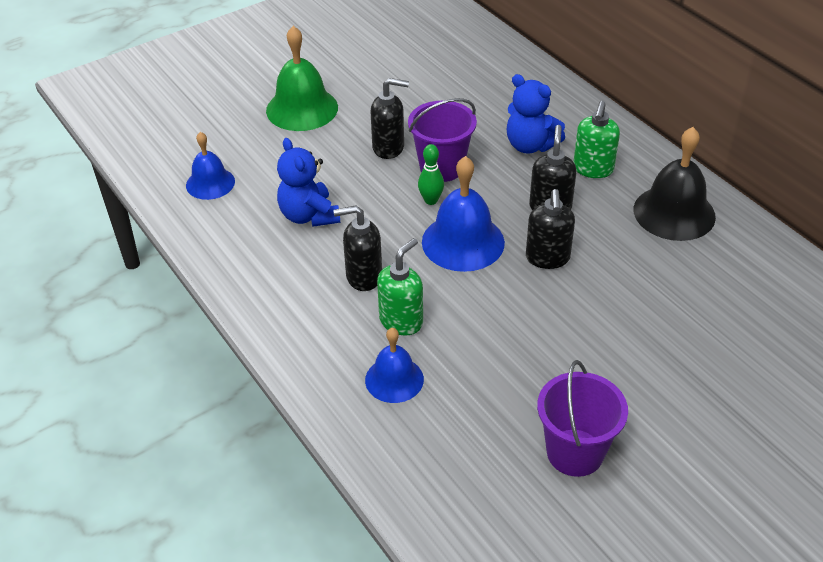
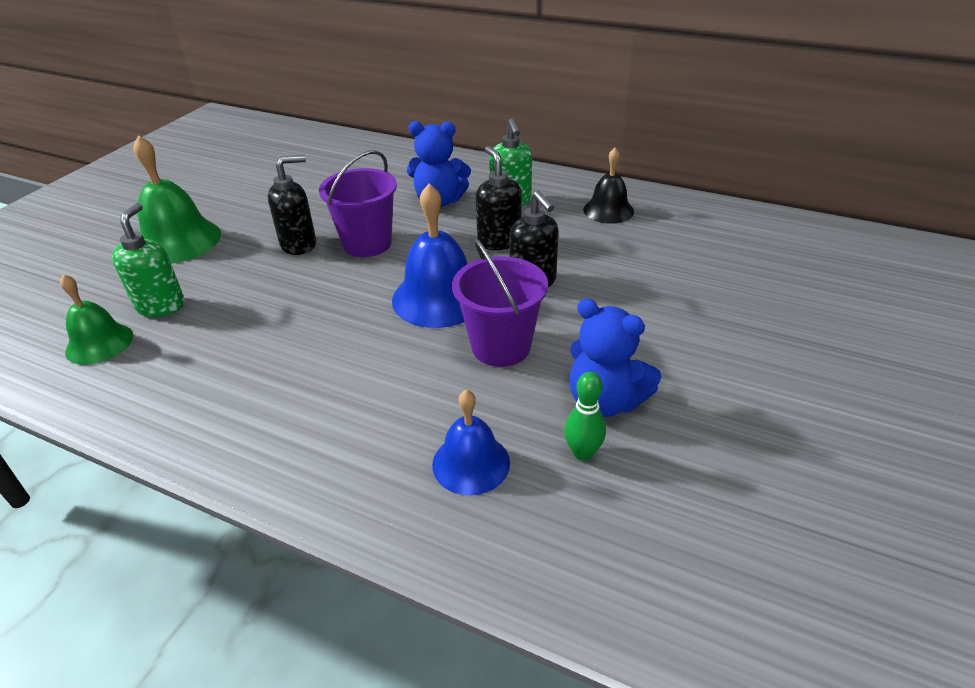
camera: 30 degrees left, 5 degrees down
blue bell [186,132,235,200] -> green bell [60,274,133,365]
blue teddy bear [277,138,340,227] -> blue teddy bear moved to [570,298,661,417]
black soap dispenser [333,205,382,291] -> none
green soap dispenser [377,238,423,335] -> green soap dispenser moved to [112,203,185,317]
green bowling pin [418,144,444,205] -> green bowling pin moved to [564,372,606,461]
purple bucket [537,360,628,477] -> purple bucket moved to [452,238,548,367]
black bell [633,127,716,241] -> black bell [583,148,634,224], size x0.63

